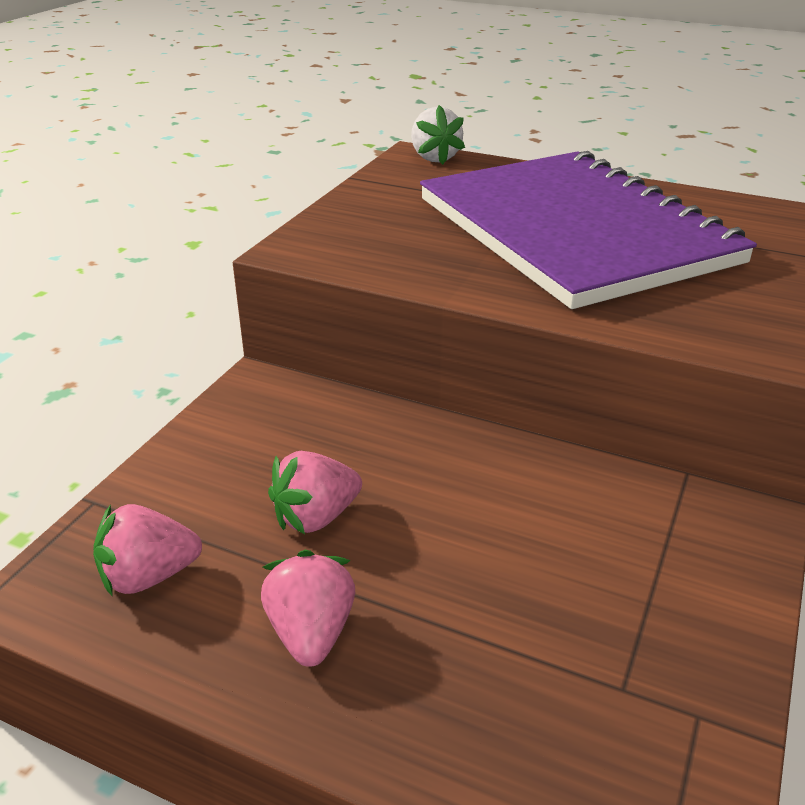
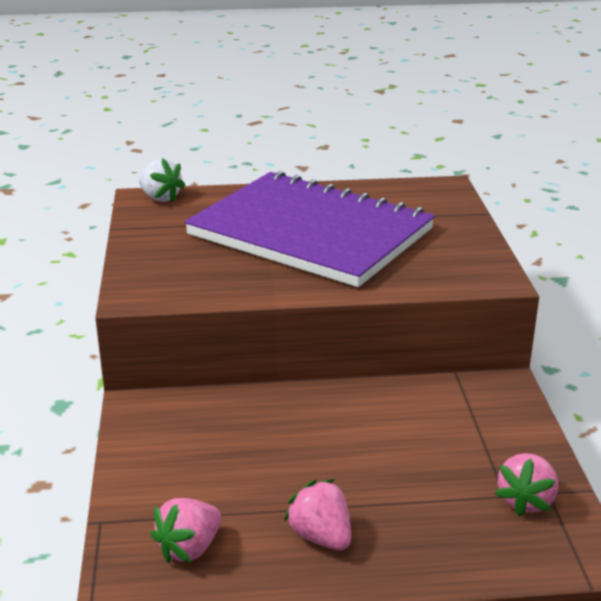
camera: 30 degrees left, 5 degrees down
pink strawberry [268,451,362,534] -> pink strawberry moved to [495,453,558,516]

